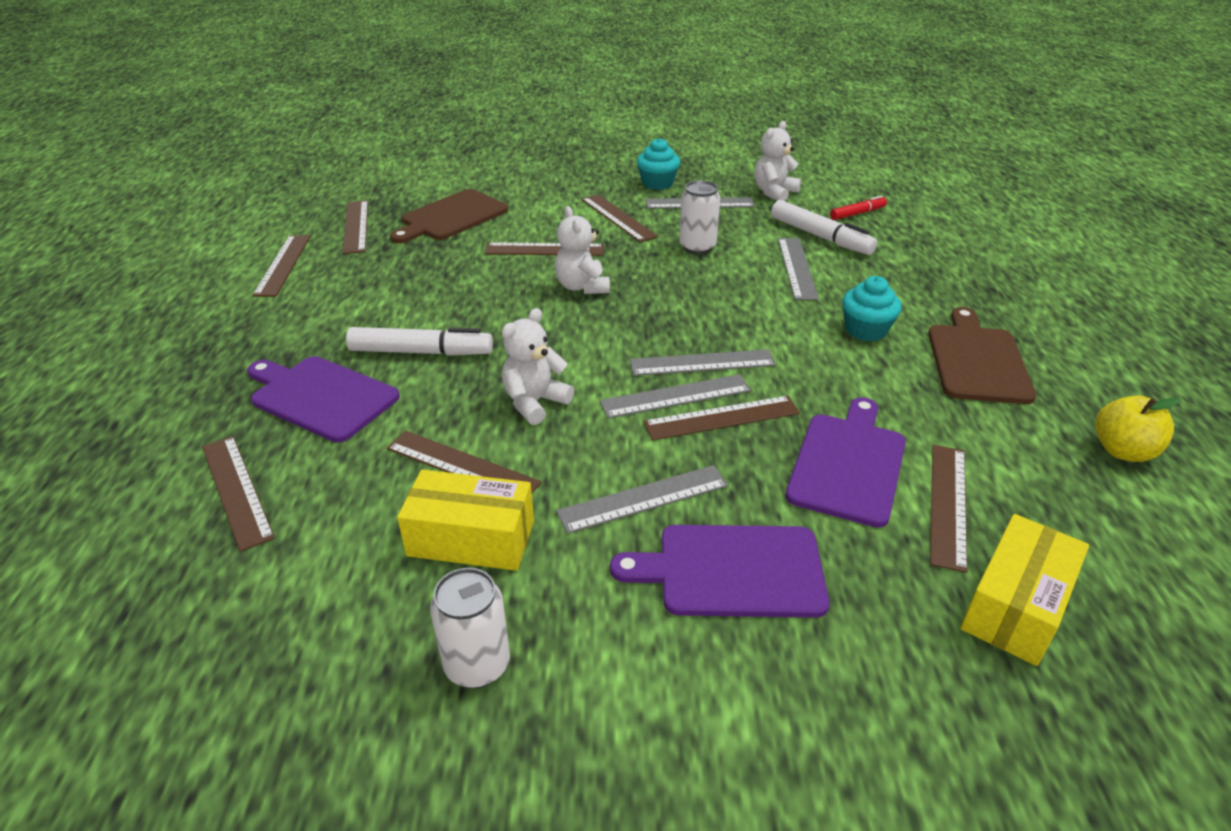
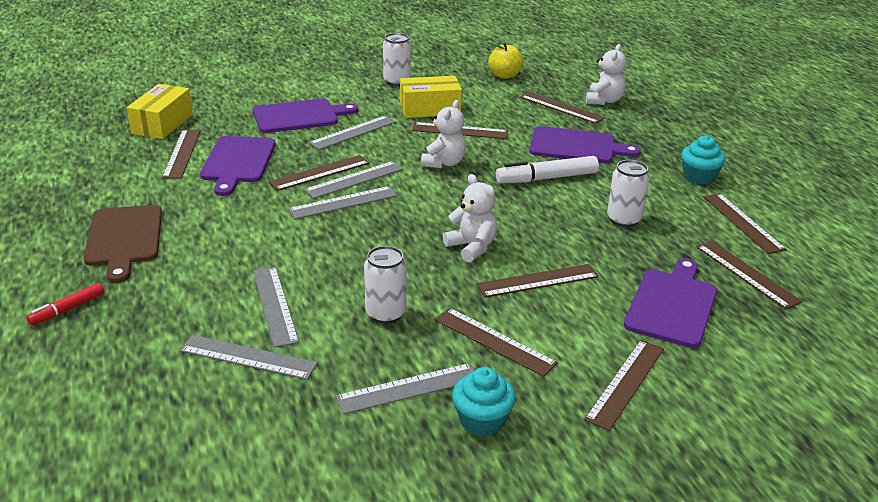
camera: 160 degrees right, 5 degrees down
brown cutting board [390,189,508,243] -> purple cutting board [624,258,717,348]
white teddy bear [754,121,801,201] -> white teddy bear moved to [586,44,626,105]
white marker [771,200,877,255] -> grey ruler [180,335,318,380]
red marker [830,195,887,220] -> red marker moved to [27,283,104,326]
turquoise cupcake [842,276,902,341] -> turquoise cupcake moved to [681,135,726,185]
yellow apple [1095,395,1180,462] -> yellow apple moved to [488,43,523,79]
none -> brown ruler [584,340,664,431]
none -> white can [607,160,649,227]

